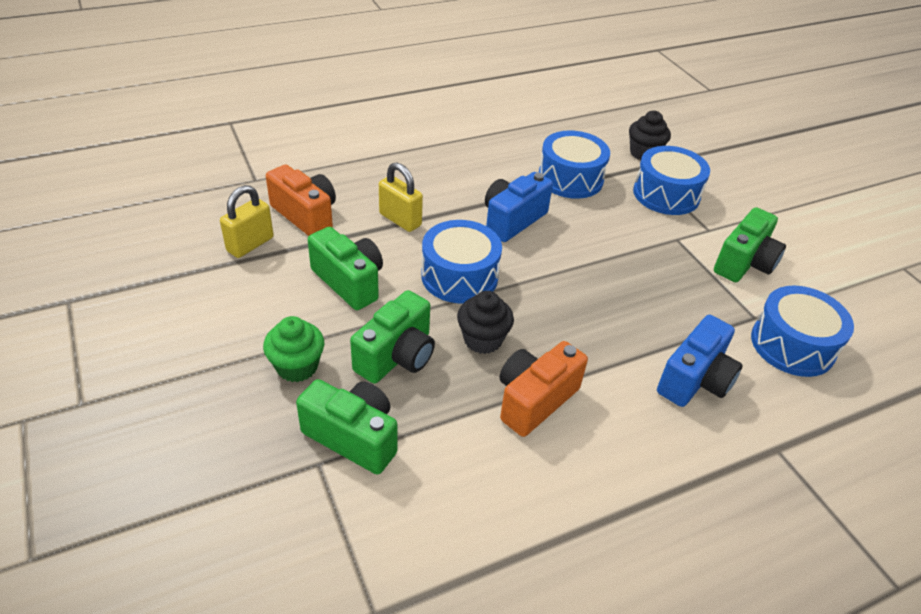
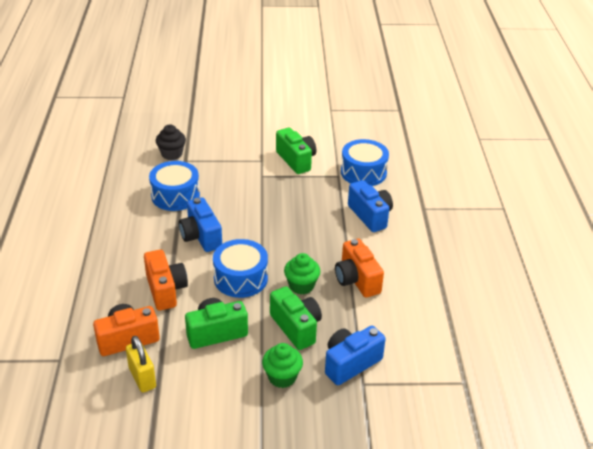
camera: 65 degrees left, 5 degrees down
green camera [296,379,397,474] -> blue camera [325,326,386,385]
yellow padlock [379,162,423,232] -> orange camera [144,250,188,310]
black cupcake [457,291,514,354] -> green cupcake [284,253,320,294]
blue drum [633,146,710,215] -> none

